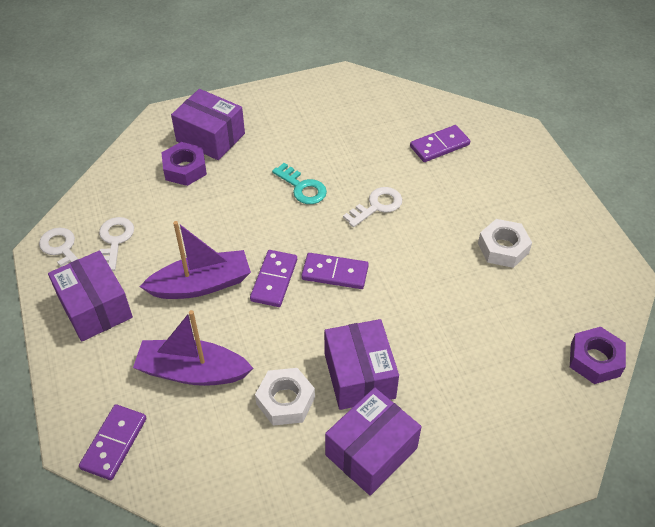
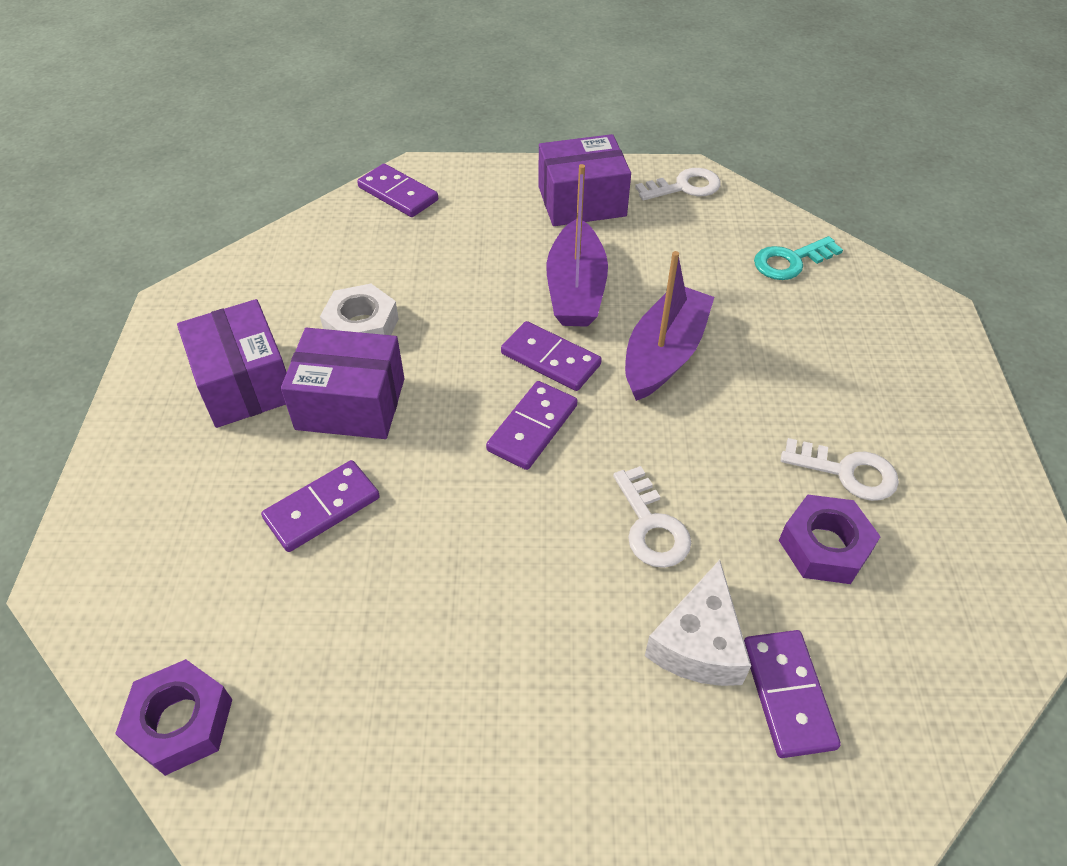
camera: 110 degrees right, 0 degrees up
white key [99,217,134,271] -> white key moved to [781,438,899,501]
purple boat [133,310,253,386] -> purple boat moved to [625,251,714,401]
purple nut [161,142,207,186] -> purple nut moved to [779,495,881,584]
purple box [171,89,245,160] -> none
turquoise key [272,163,327,204] -> turquoise key moved to [754,236,843,280]
white nut [478,219,532,268] -> none
none -> purple domino [261,460,380,552]
none -> white cheese [645,560,751,686]

